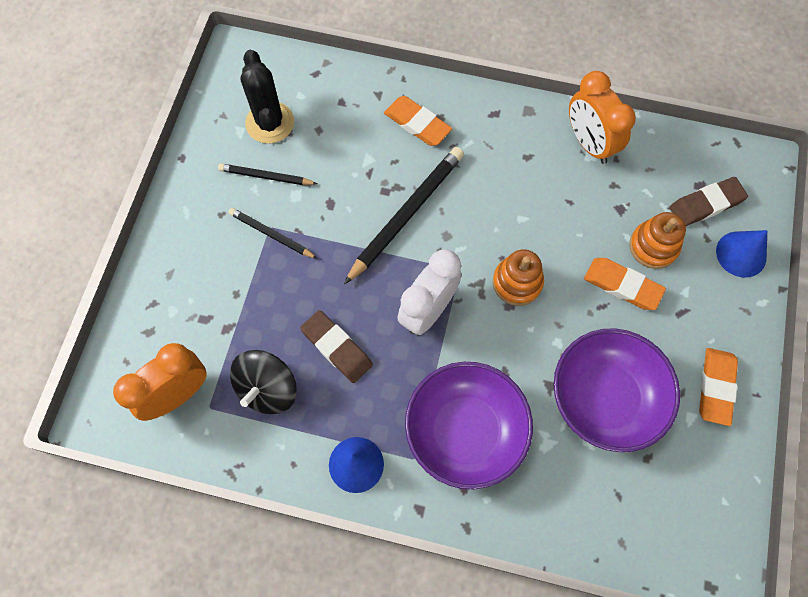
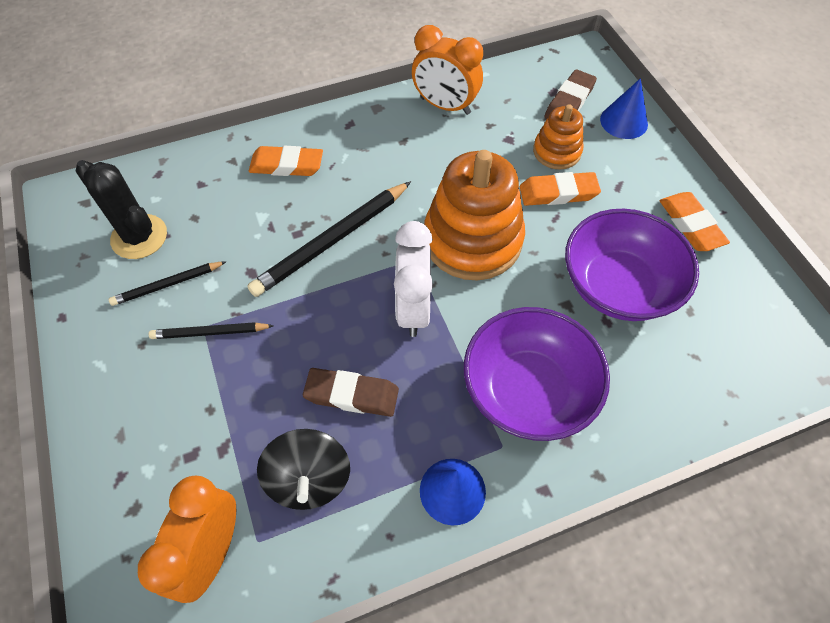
camera: 35 degrees left, 10 degrees down
black pencil [344,147,464,284] -> black pencil turned 135 degrees counterclockwise [247,181,411,297]
orange stacking toy [493,249,544,306] -> orange stacking toy [424,150,525,280], size x1.88

